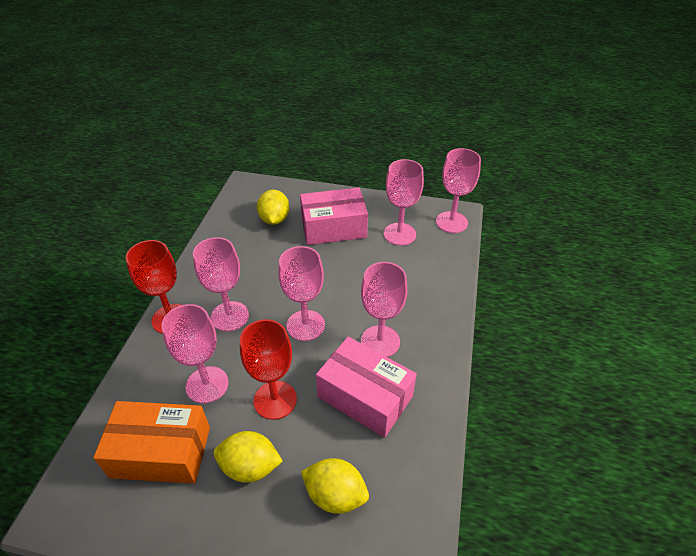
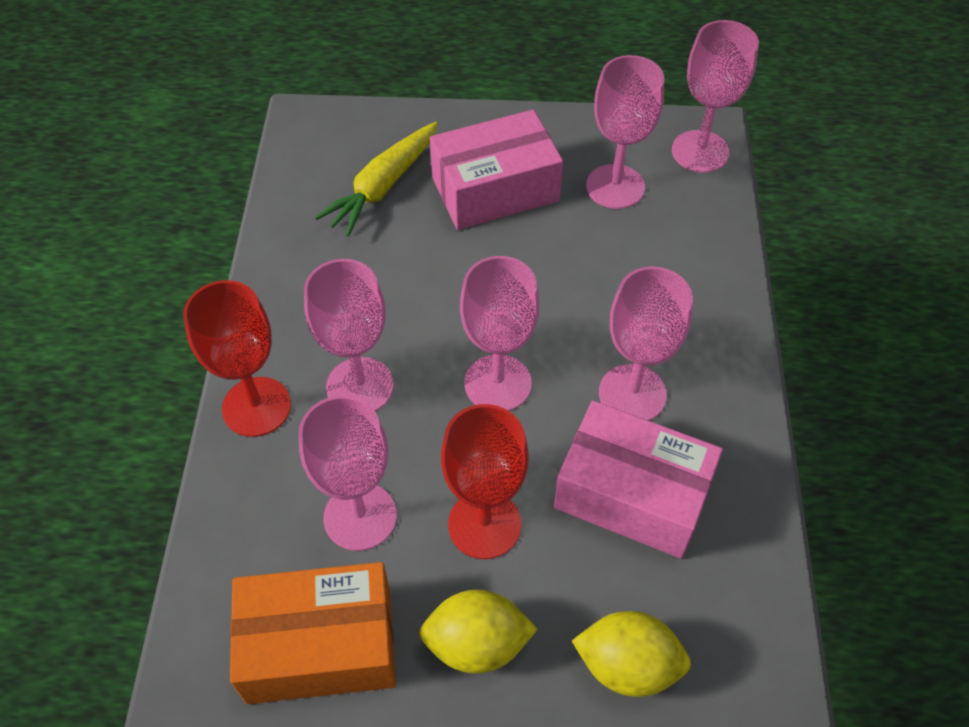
camera: 10 degrees left, 10 degrees up
yellow lemon [257,190,290,225] -> yellow carrot [315,122,438,237]

